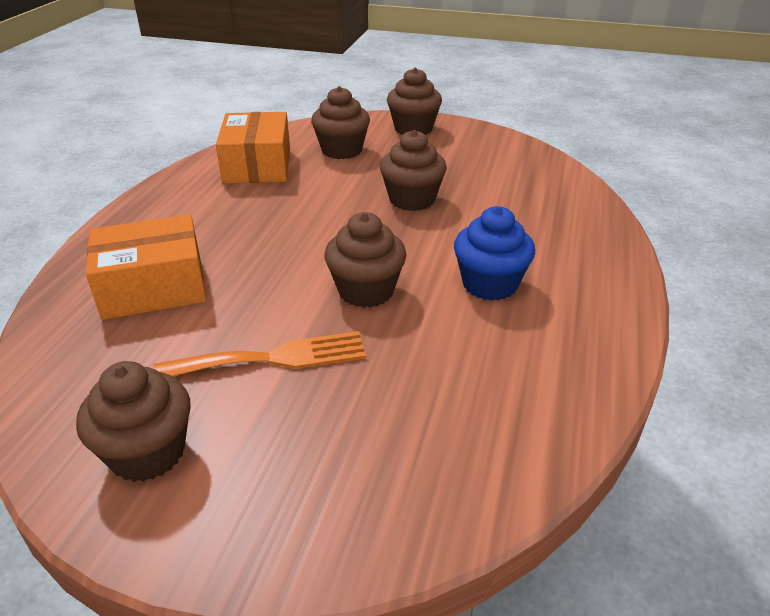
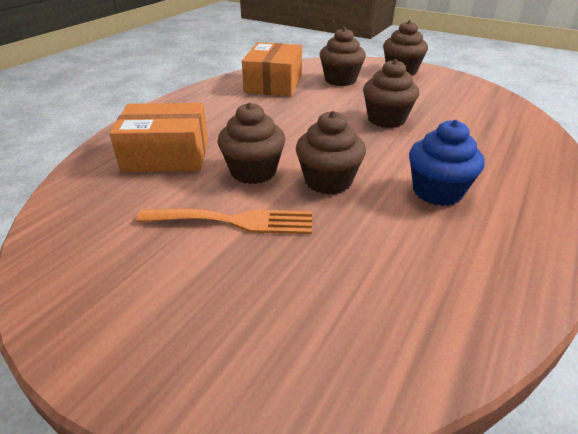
camera: 15 degrees right, 0 degrees up
brown cupcake [76,361,191,482] -> brown cupcake moved to [217,102,285,184]

